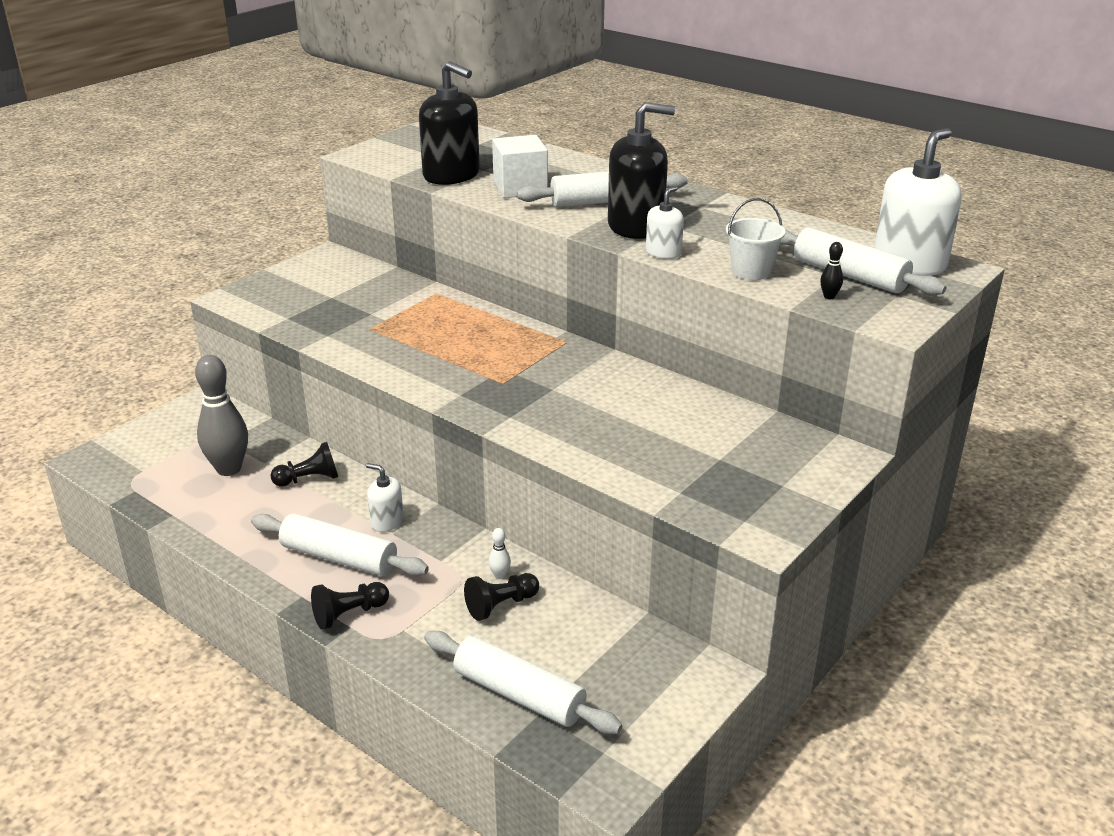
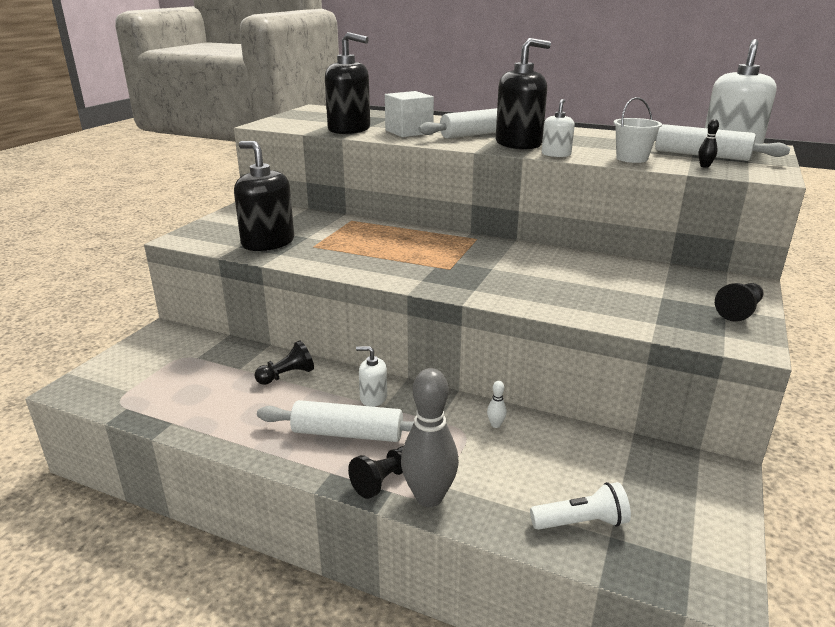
camera: 15 degrees left, 5 degrees down
grey bowling pin [195,355,248,476] -> grey bowling pin moved to [401,368,459,507]
white rolling pin [424,631,622,734] -> white flashlight [530,482,631,530]
black pawn [464,573,539,621] -> black pawn moved to [715,283,763,322]
none -> black soap dispenser [234,141,294,251]

